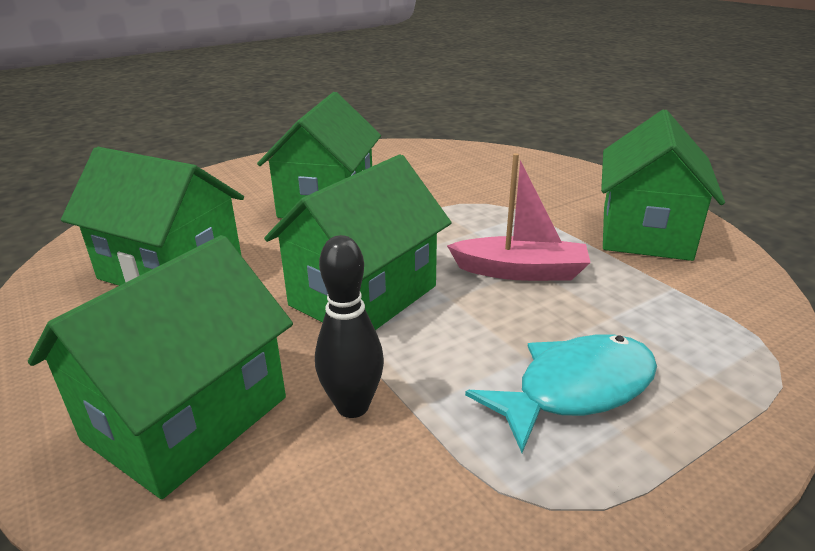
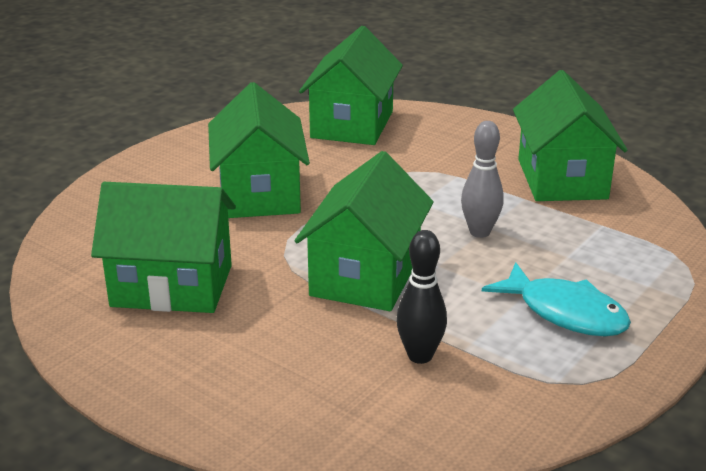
camera: 20 degrees left, 0 degrees up
green house [28,235,293,499] -> green house moved to [299,26,403,145]
pink boat [447,153,591,281] -> grey bowling pin [461,121,504,238]
turquoise fish [465,334,657,453] -> turquoise fish turned 90 degrees clockwise [482,262,631,336]

